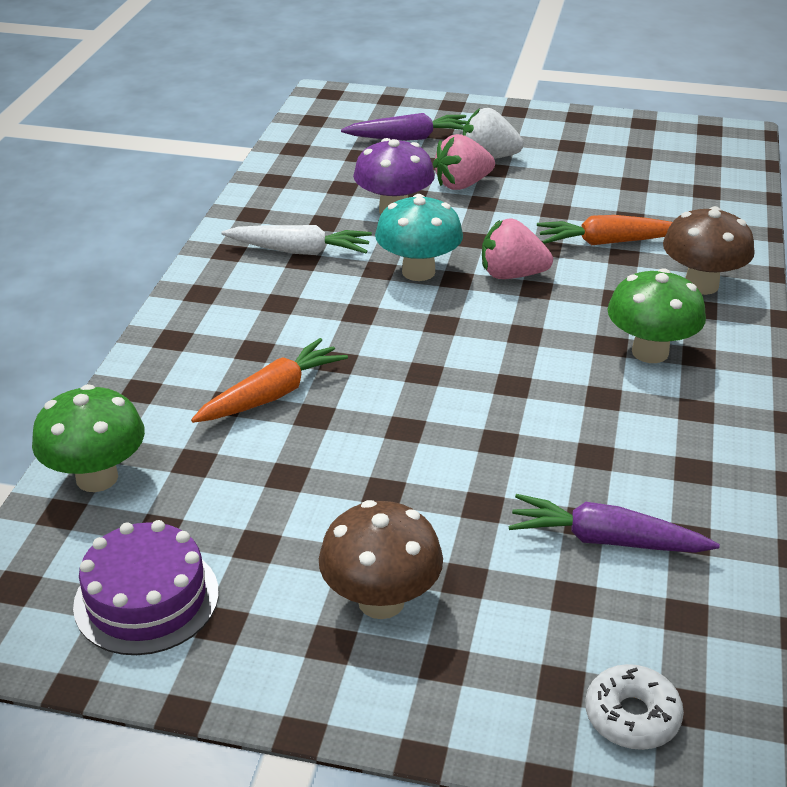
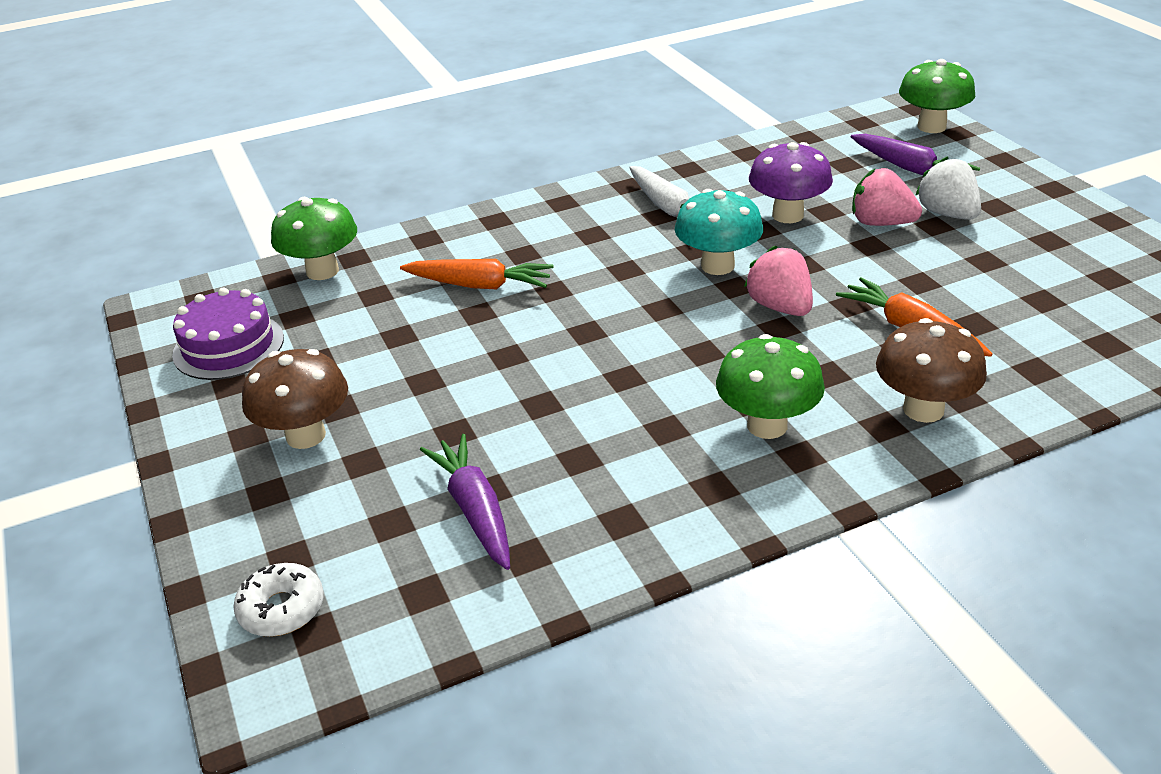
camera: 55 degrees right, 0 degrees up
none -> green mushroom [899,59,975,133]

